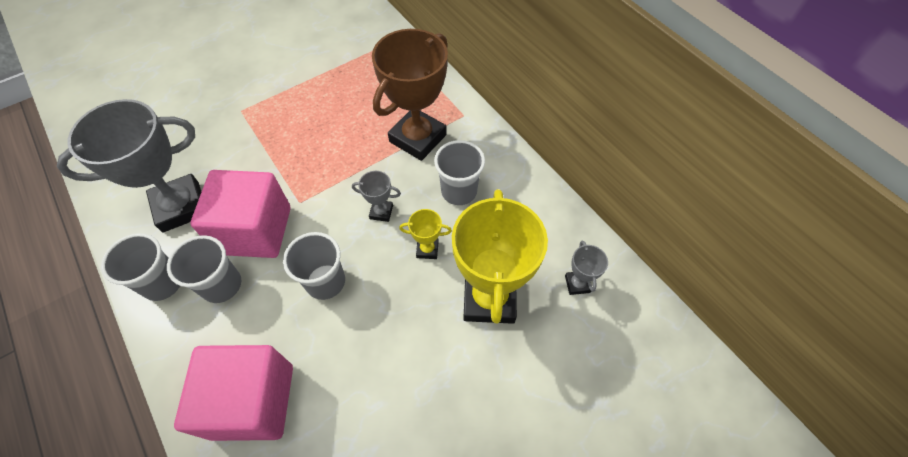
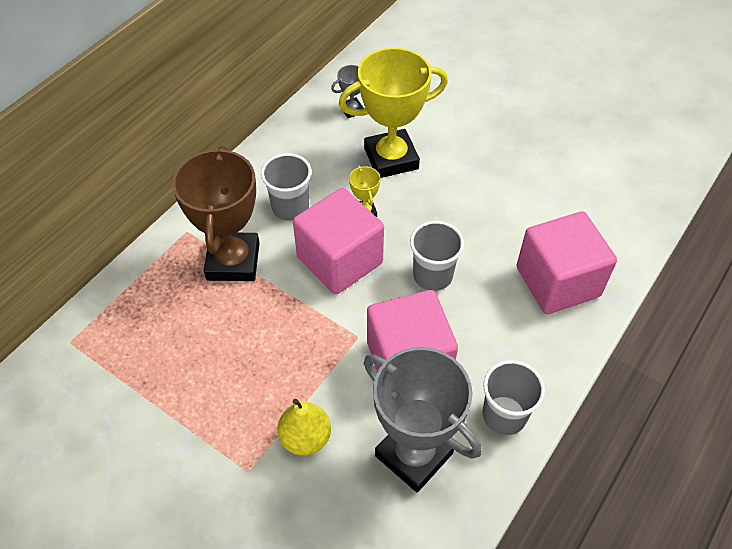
camera: 110 degrees left, 5 degrees down
grey cup [167,235,241,303] -> none
grey trophy [352,171,401,222] -> pink cube [293,188,384,294]
brown trophy [372,29,448,161] -> brown trophy turned 75 degrees clockwise [172,146,260,281]
none -> yellow pear [277,399,331,456]

